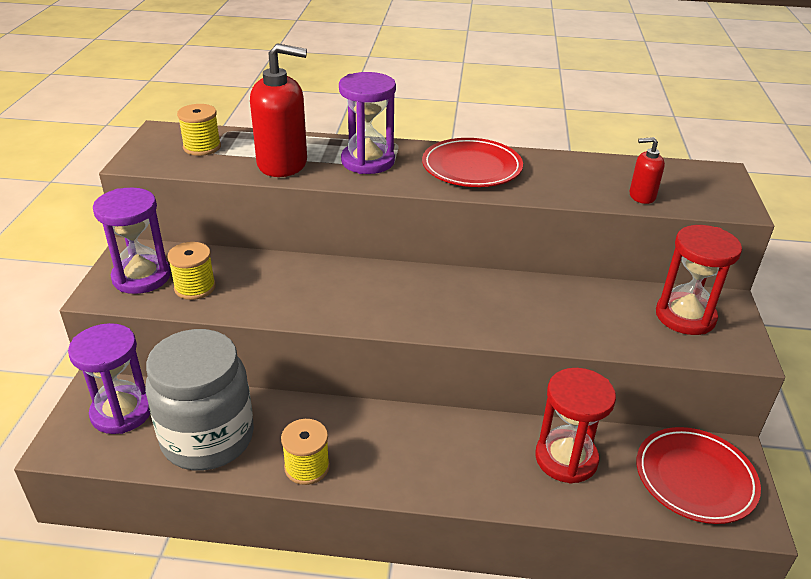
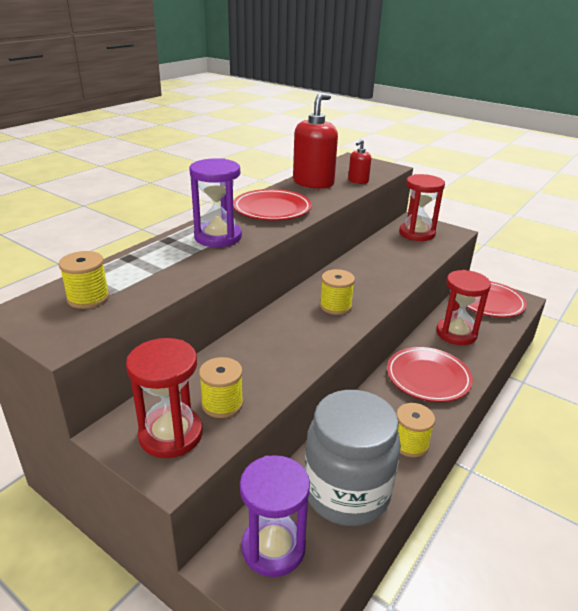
camera: 60 degrees left, 5 degrees down
purple hourglass [93,188,171,294] -> red hourglass [126,338,203,458]
red soap dispenser [250,43,307,177] -> red soap dispenser moved to [293,93,338,189]
none -> yellow spool [320,269,355,315]
none -> red plate [387,347,473,402]

